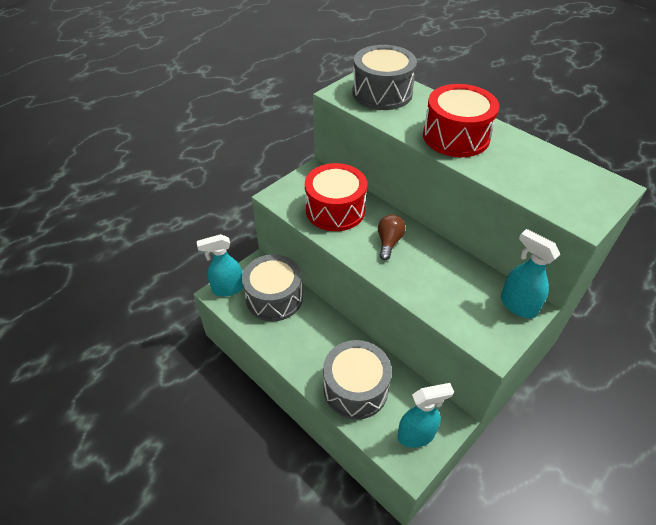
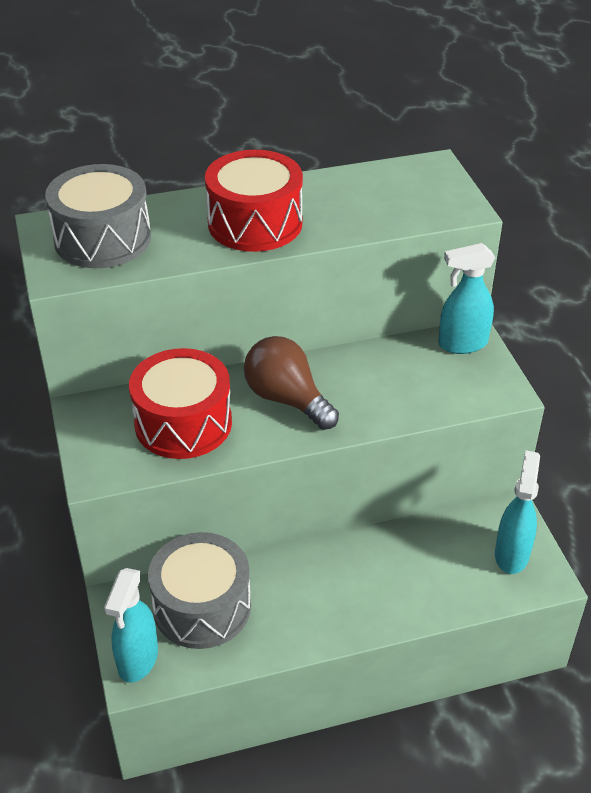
camera: 60 degrees left, 5 degrees down
grey drum [323,340,392,420] -> none
brown light bulb [378,215,406,260] -> brown light bulb [244,336,339,430], size x1.56

